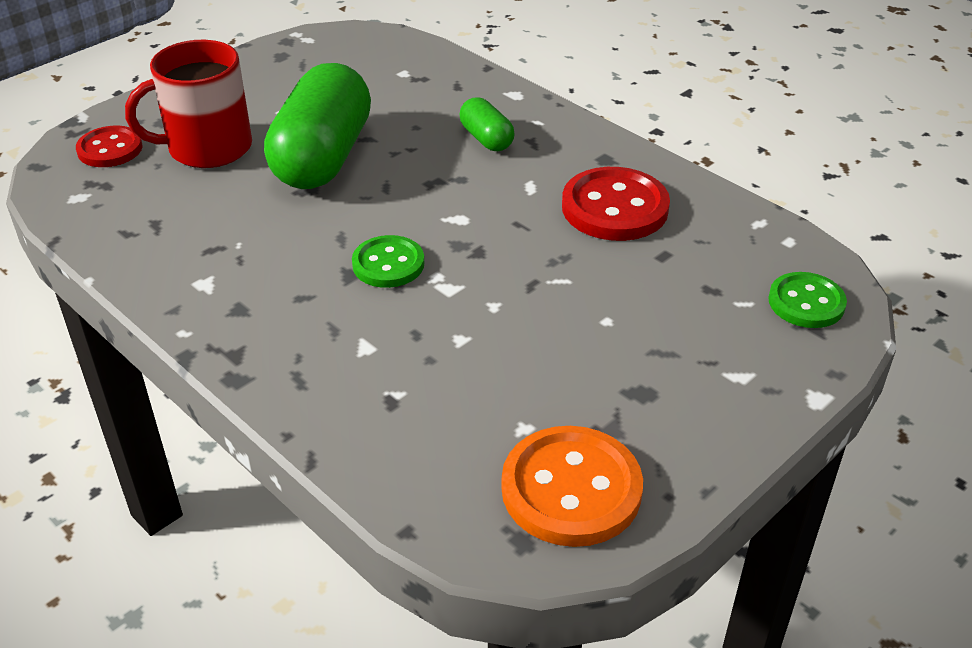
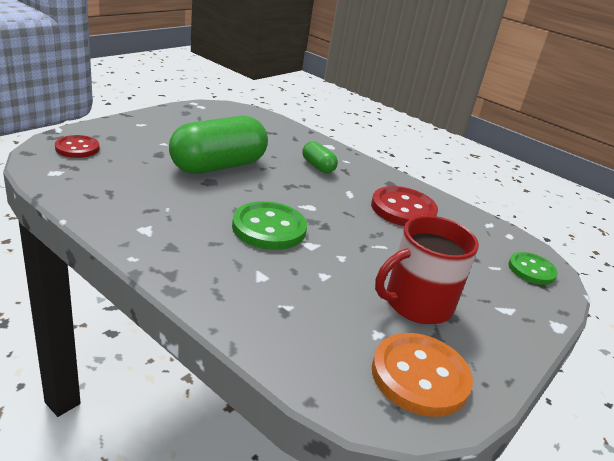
camera: 10 degrees left, 10 degrees down
red mug [125,40,252,168] -> red mug moved to [375,216,479,324]
green capsule [264,63,371,189] -> green capsule turned 45 degrees clockwise [169,116,268,174]
green button [352,235,424,288] -> green button [232,201,307,250], size x1.57

